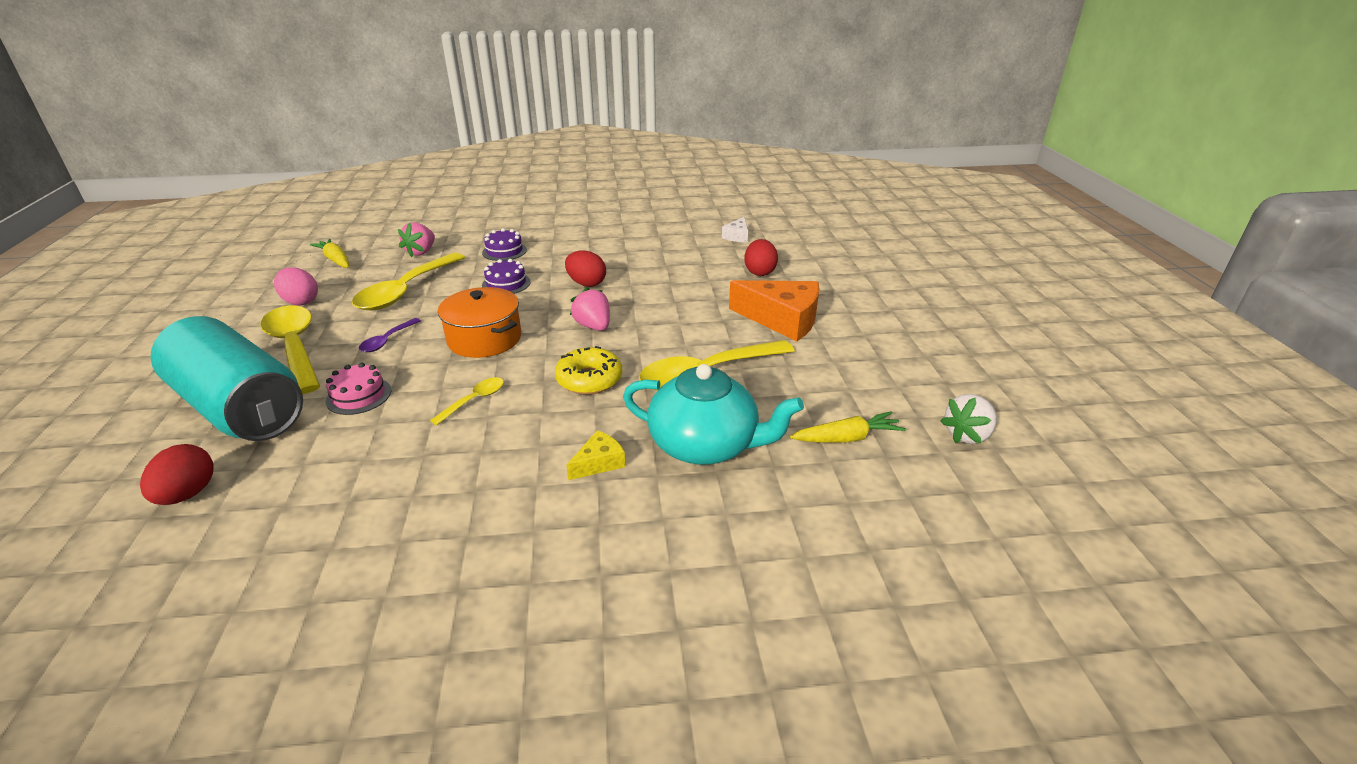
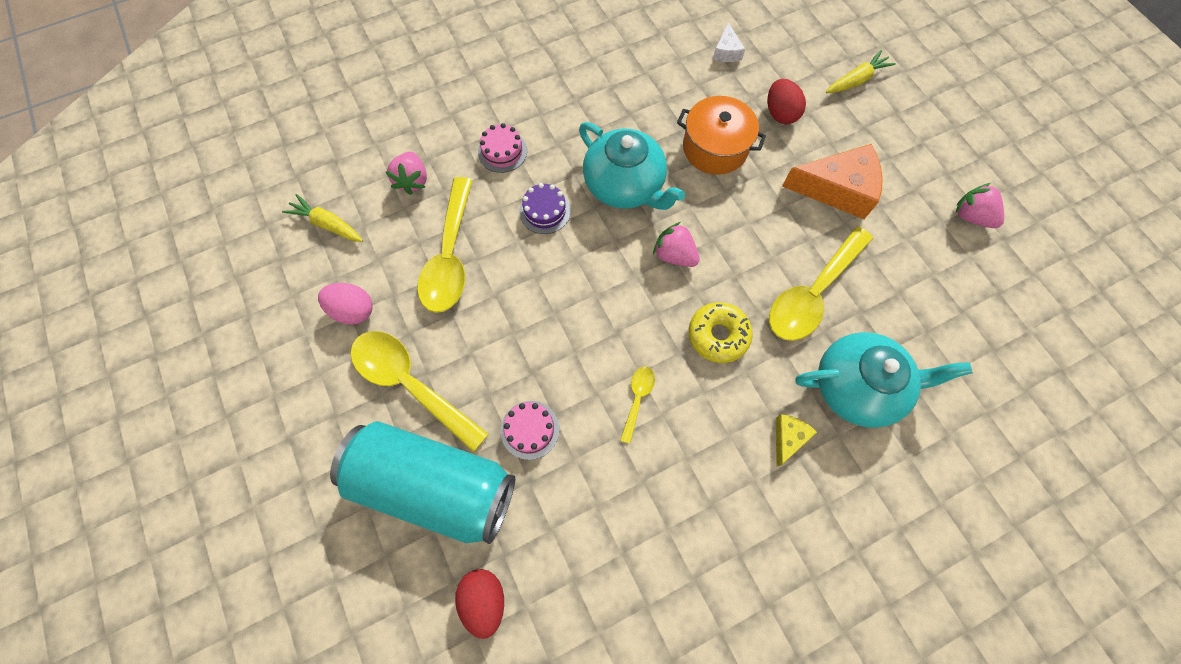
camera: 20 degrees left, 35 degrees up
purple spoon [359,318,421,352] -> none
orange pot [438,287,521,358] -> orange pot moved to [677,96,766,175]
purple cake [482,228,527,261] -> pink cake [478,123,527,173]
red egg [565,251,606,287] -> turquoise teapot [579,122,685,210]
yellow carrot [790,411,906,443] -> yellow carrot moved to [826,50,896,93]
white strawberry [940,394,997,444] -> none
none -> pink strawberry [956,183,1004,228]

